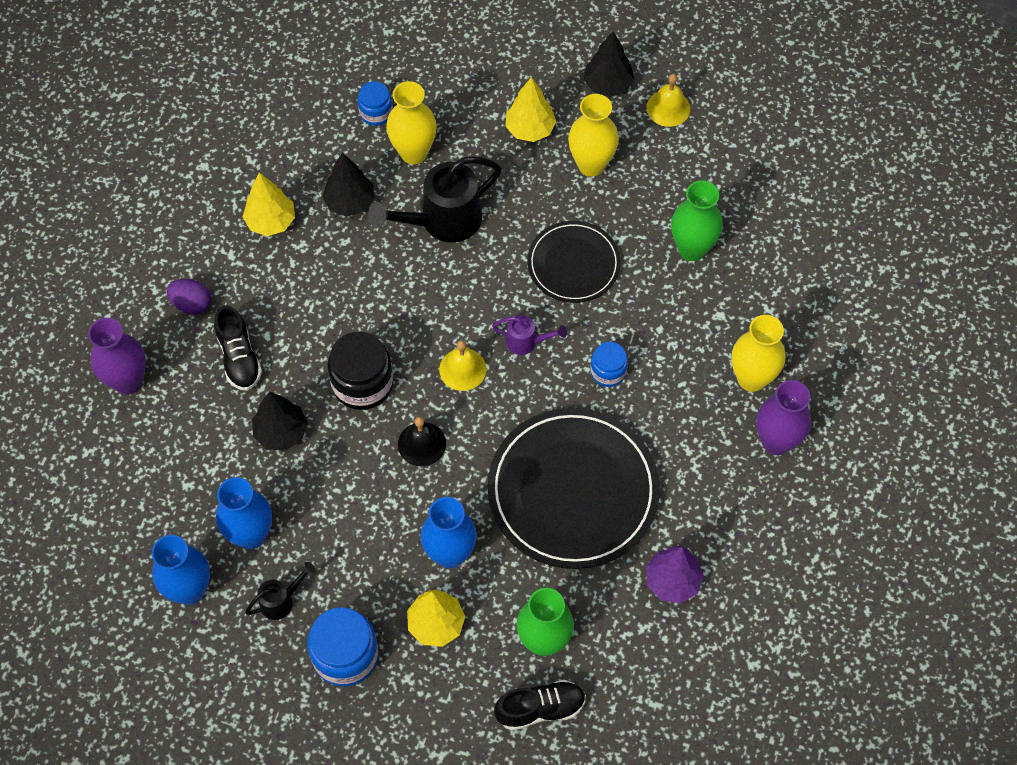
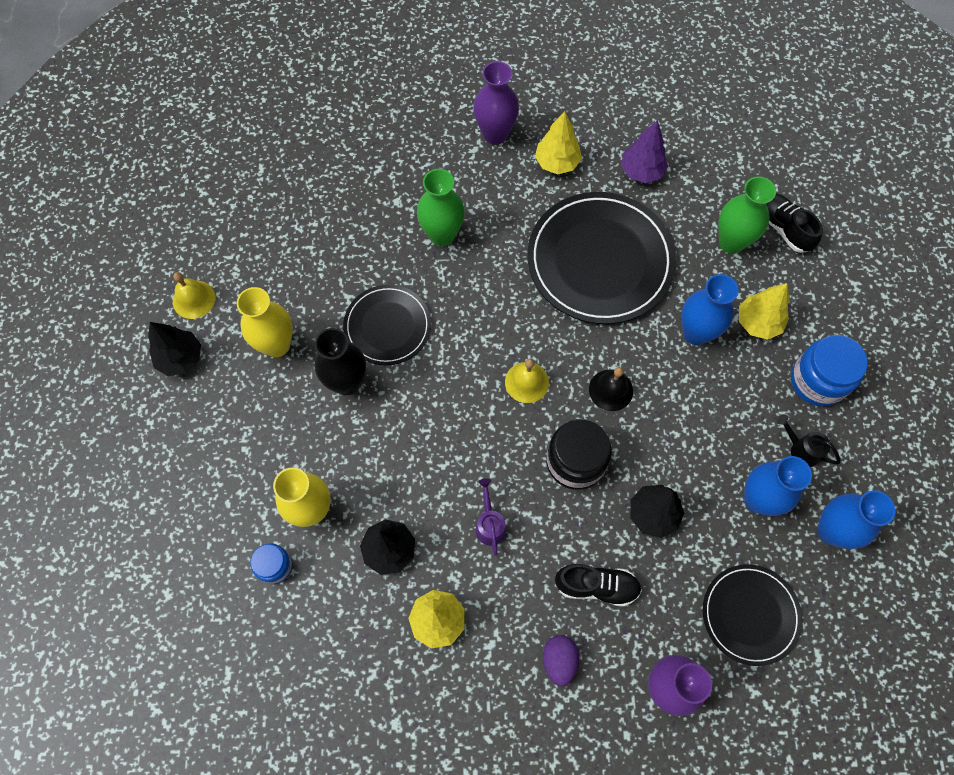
camera: 110 degrees left, 5 degrees up
black shoe [214,306,262,391] -> black shoe turned 45 degrees clockwise [555,564,642,607]
black watering can [368,156,502,243] -> none
purple watering can [492,315,567,355] -> purple watering can moved to [476,478,506,556]
yellow tree [505,77,556,142] -> yellow tree moved to [535,111,582,174]
blue jar [590,342,628,387] -> none
green vase [671,180,723,261] -> green vase moved to [417,169,465,246]
yellow vase [732,315,785,392] -> none
none -> black vase [315,328,366,395]
none -> black plate [703,564,802,666]

